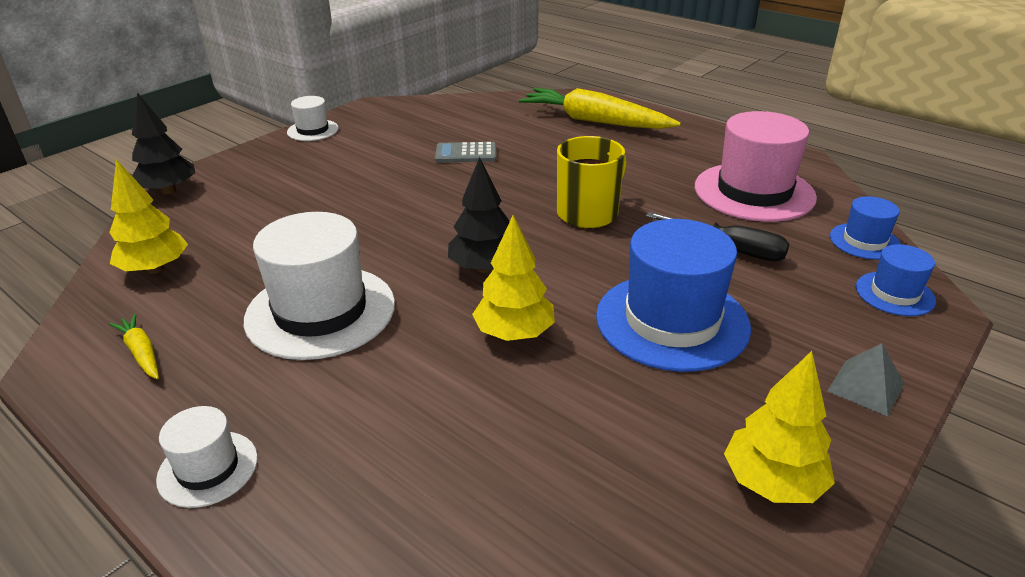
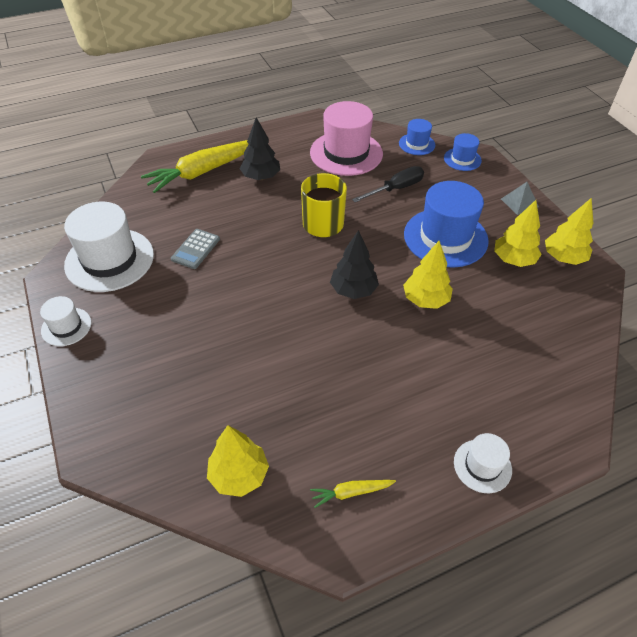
camera: 65 degrees left, 15 degrees up
black tree [132,92,195,195] -> black tree moved to [240,117,280,180]
white hat [244,212,395,360] -> white hat moved to [64,202,154,292]
none -> yellow tree [494,200,542,267]

